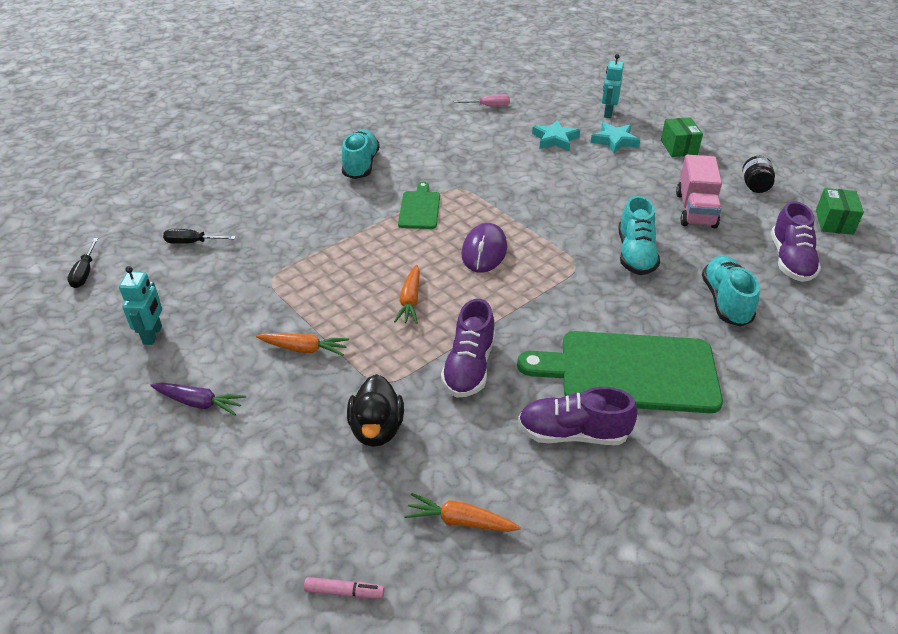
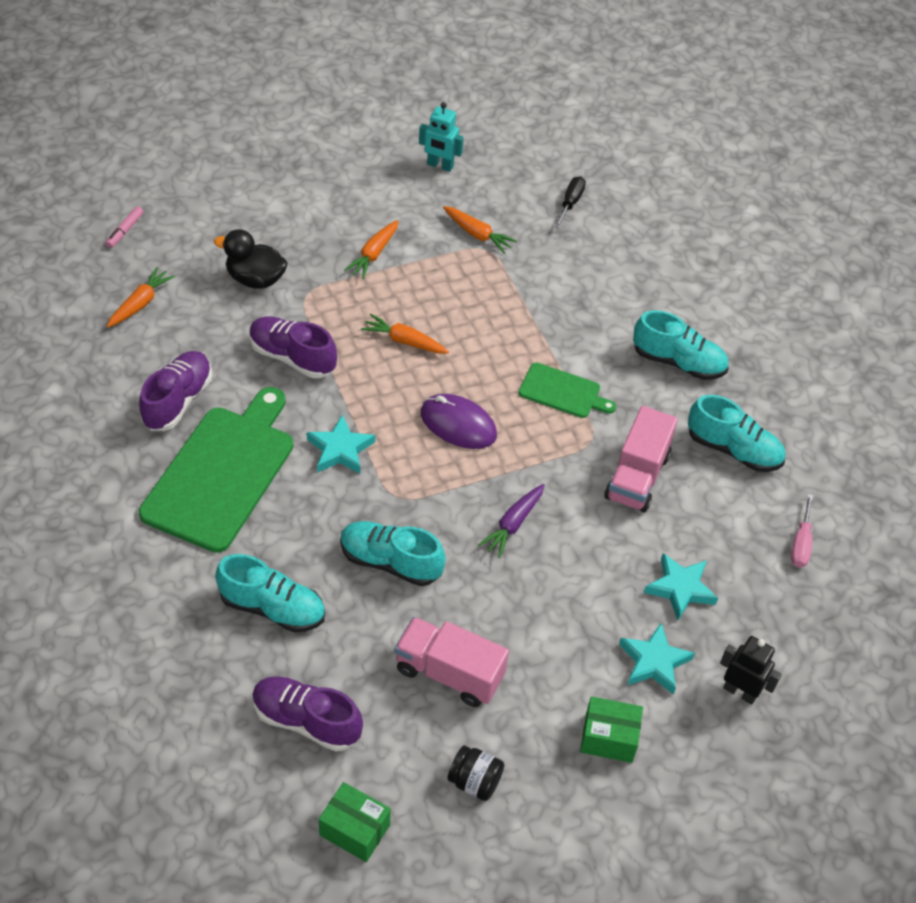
camera: 105 degrees right, 10 degrees up
black screwdriver [67,238,99,288] -> none
purple carrot [150,383,246,416] -> purple carrot moved to [478,484,544,558]
turquoise robot [602,54,624,118] -> black robot [720,636,782,705]
none -> turquoise star [307,414,375,474]
none -> orange carrot [443,206,517,254]
none -> pink truck [604,406,678,512]
none -> turquoise shoe [688,395,786,472]

